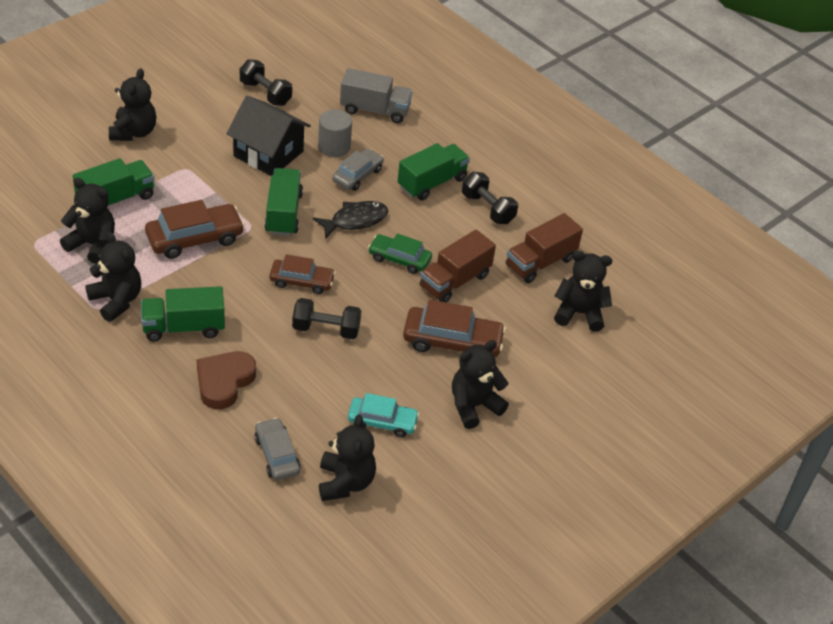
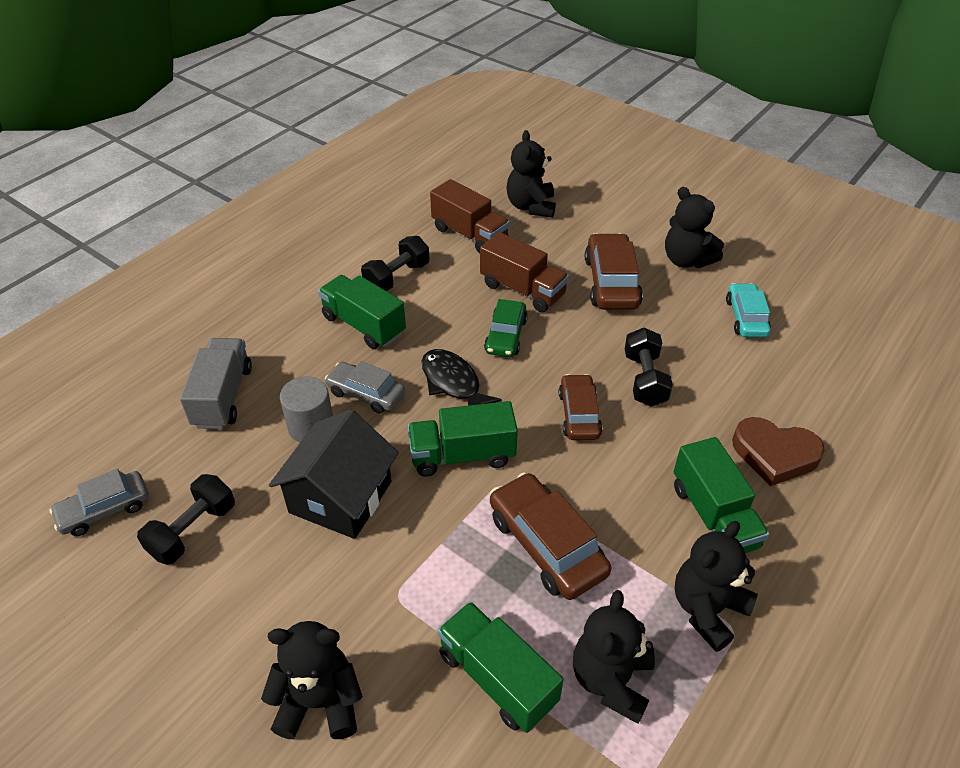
camera: 95 degrees left, 0 degrees up
grey car [254,417,301,481] -> grey car moved to [50,469,149,536]
black teddy bear [319,414,376,501] -> none

